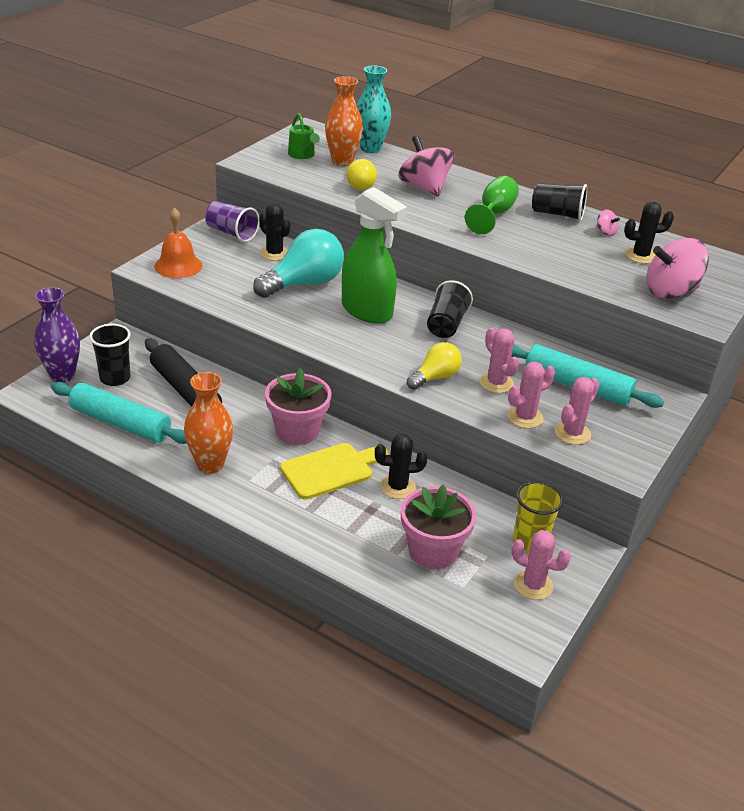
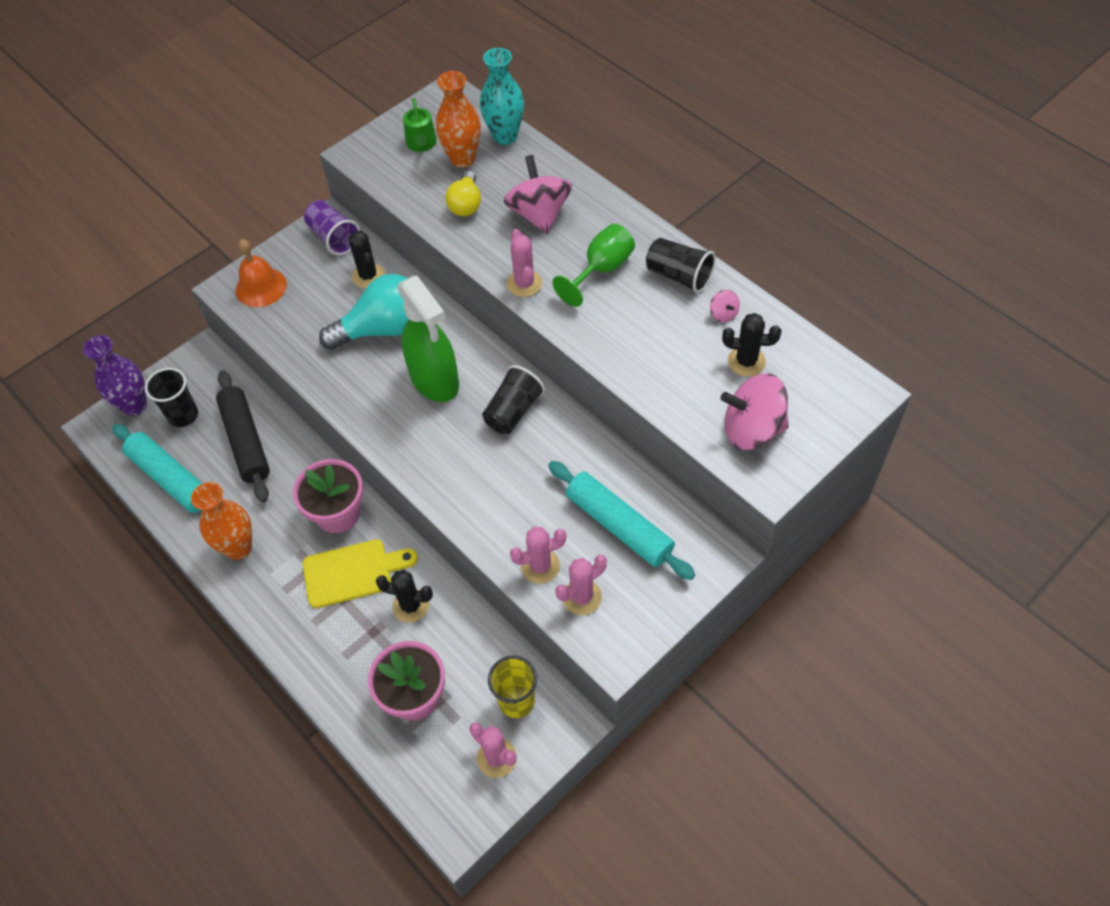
camera: 20 degrees right, 20 degrees up
yellow light bulb [407,342,462,390] -> none
pink cactus [480,327,519,393] -> pink cactus moved to [507,229,542,297]

